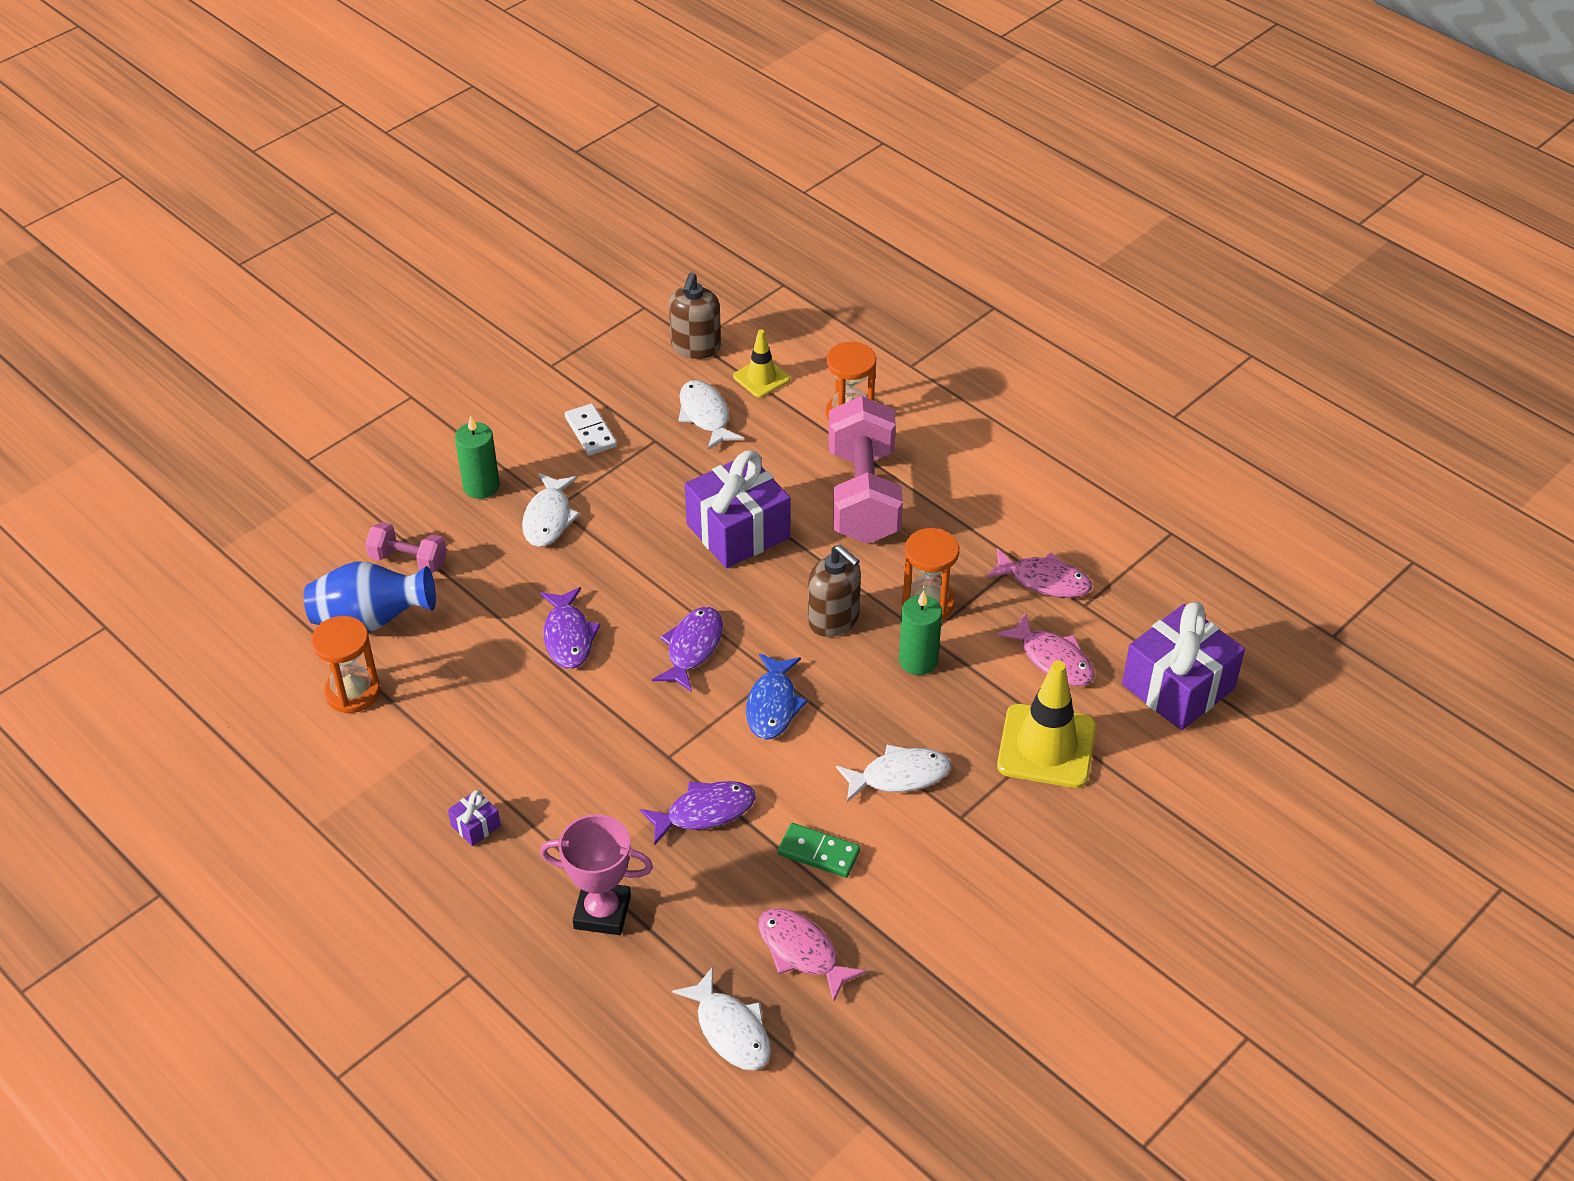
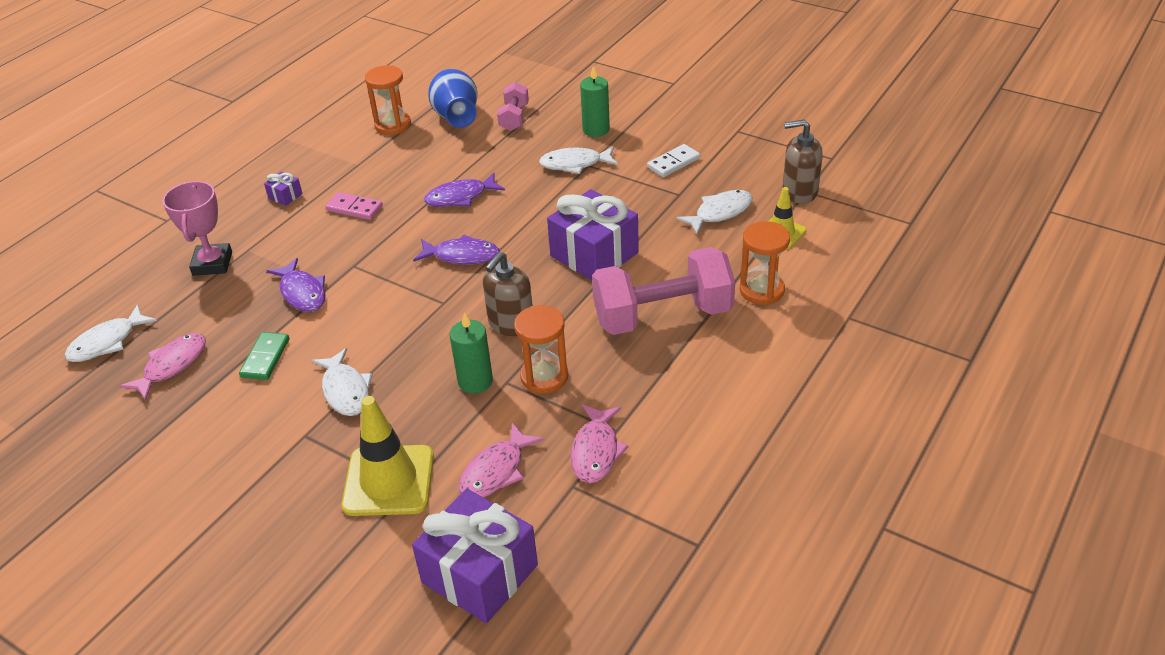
camera: 80 degrees right, 5 degrees down
blue fish [746,653,808,740] -> none
none -> pink domino [325,192,383,220]

